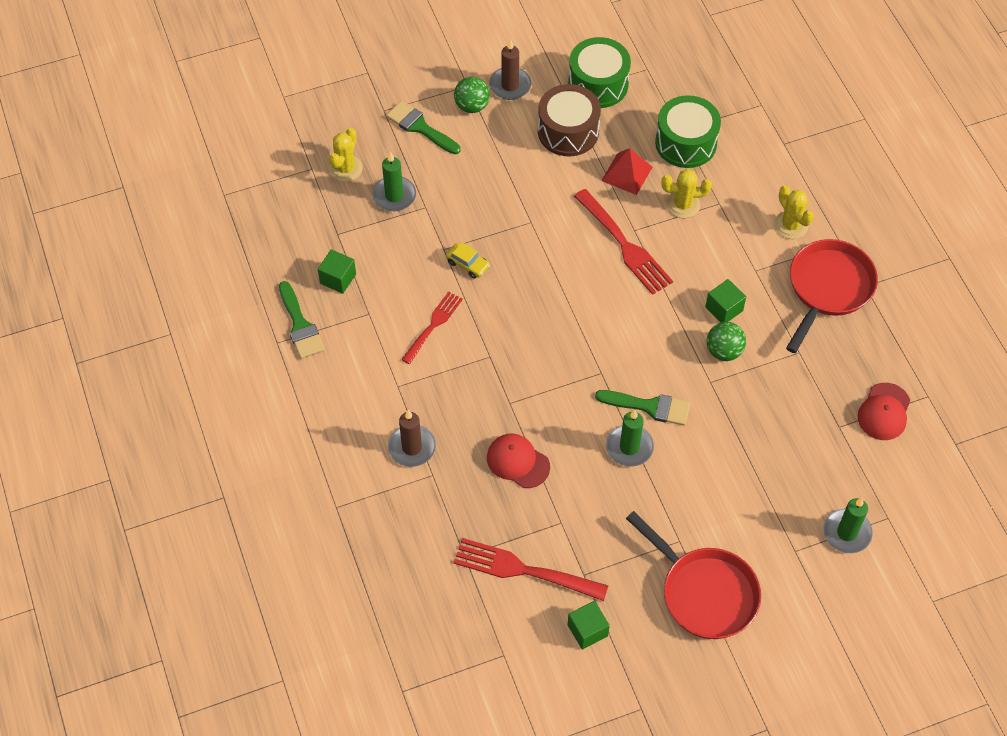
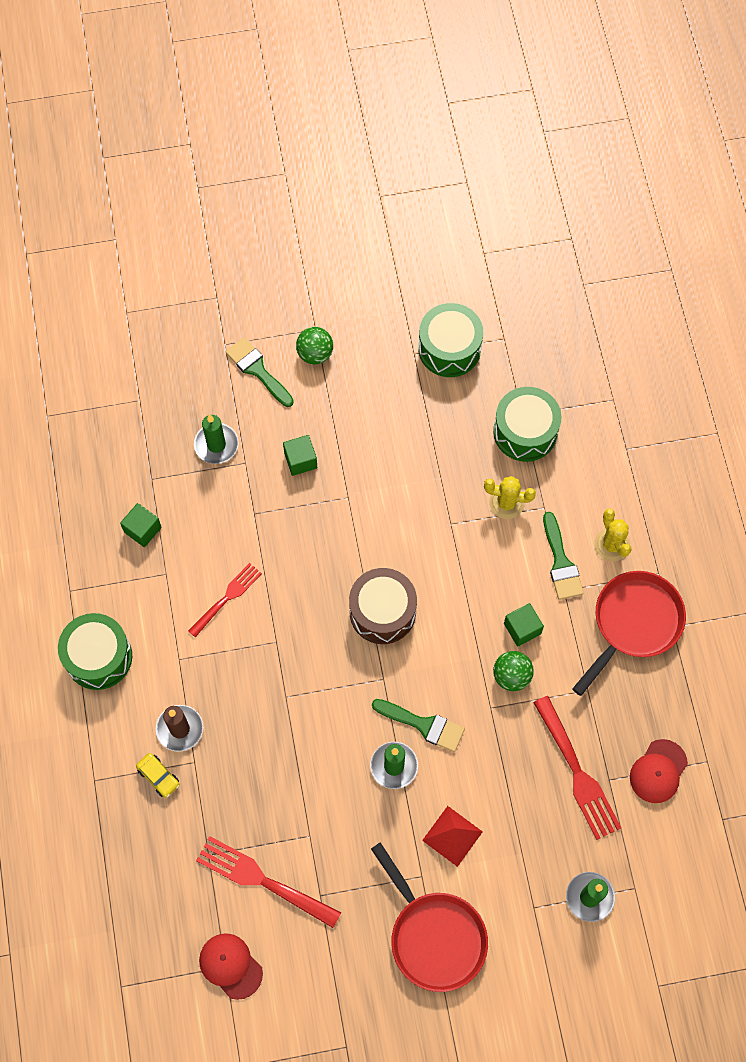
camera: 10 degrees right, 10 degrees up
green brush [279,281,325,359] -> green brush moved to [543,512,584,600]
yellow cactus [329,128,363,182] -> none
yellow car [446,242,490,279] -> yellow car moved to [136,753,180,798]
red cap [487,434,550,488] -> red cap moved to [199,933,263,1000]
brown candle [489,39,531,100] -> none
brown drum [538,84,601,156] -> brown drum moved to [349,568,417,644]
green cube [567,601,610,649] -> green cube moved to [283,435,317,476]
red fork [574,189,673,295] -> red fork moved to [533,696,621,840]
red pyramid [601,148,652,195] -> red pyramid moved to [422,806,483,867]
none -> green drum [58,613,132,690]

